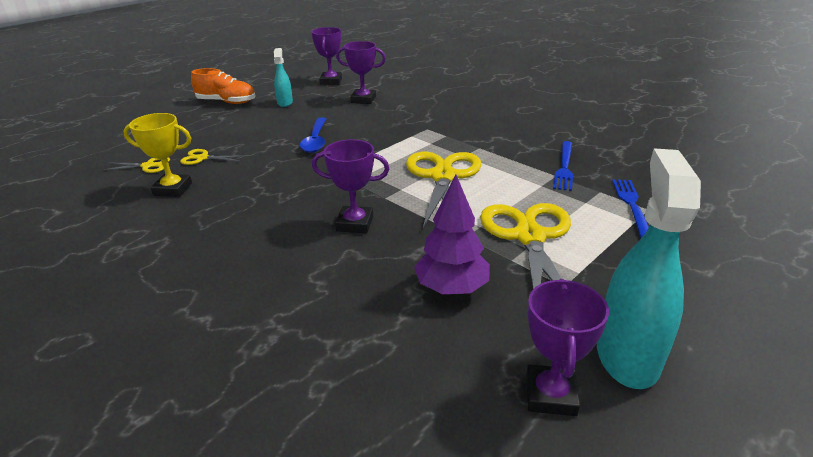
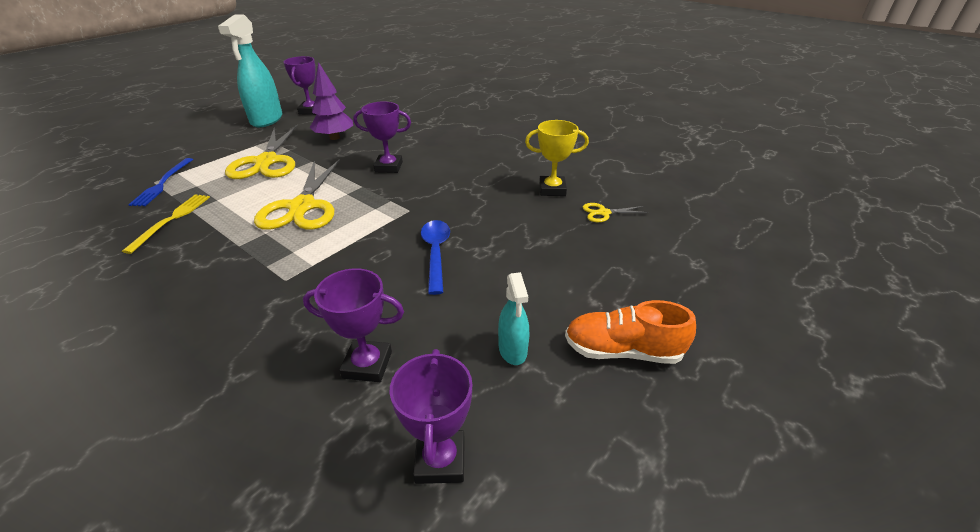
camera: 175 degrees right, 5 degrees up
yellow scissors [180,149,244,165] -> none
blue fork [553,141,573,191] -> yellow fork [122,194,210,254]

